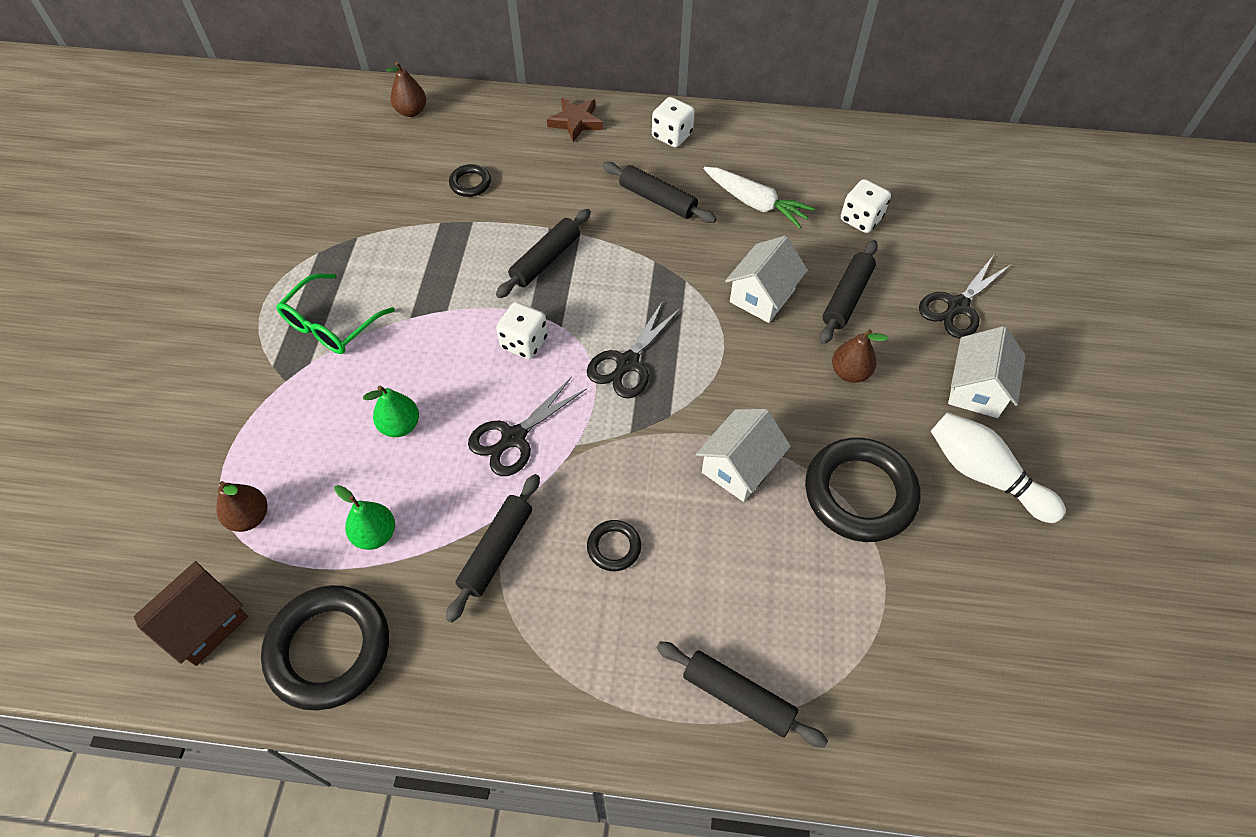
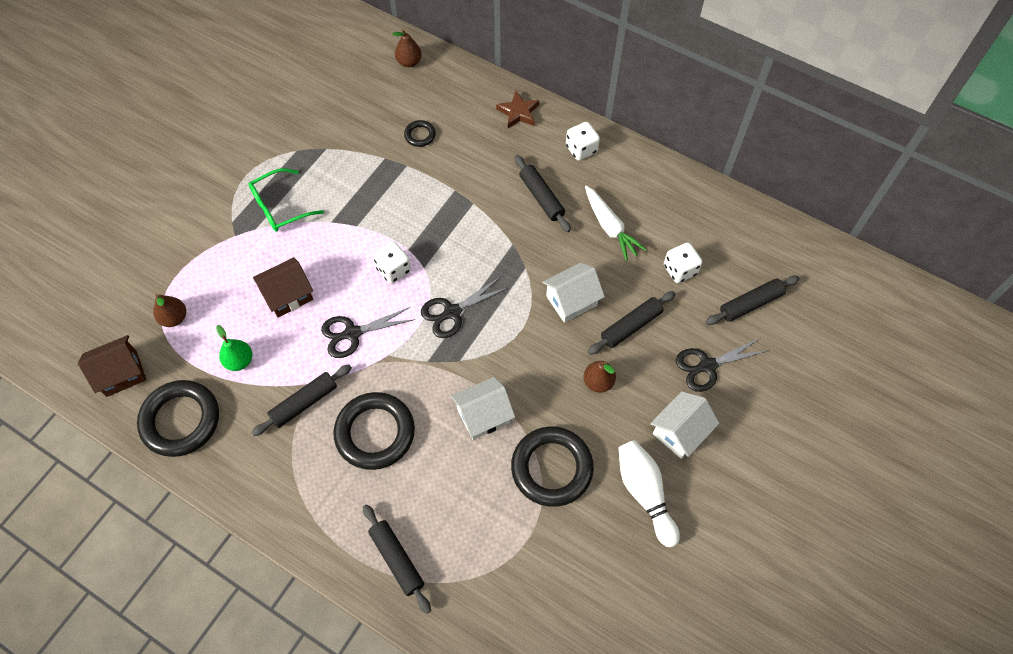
camera: 25 degrees right, 5 degrees up
green pear [363,386,419,437] -> brown house [253,257,313,318]
black rolling pin [496,209,591,298] -> black rolling pin moved to [706,276,799,325]
black ring [587,520,641,571] -> black ring [333,392,415,470], size x2.15

